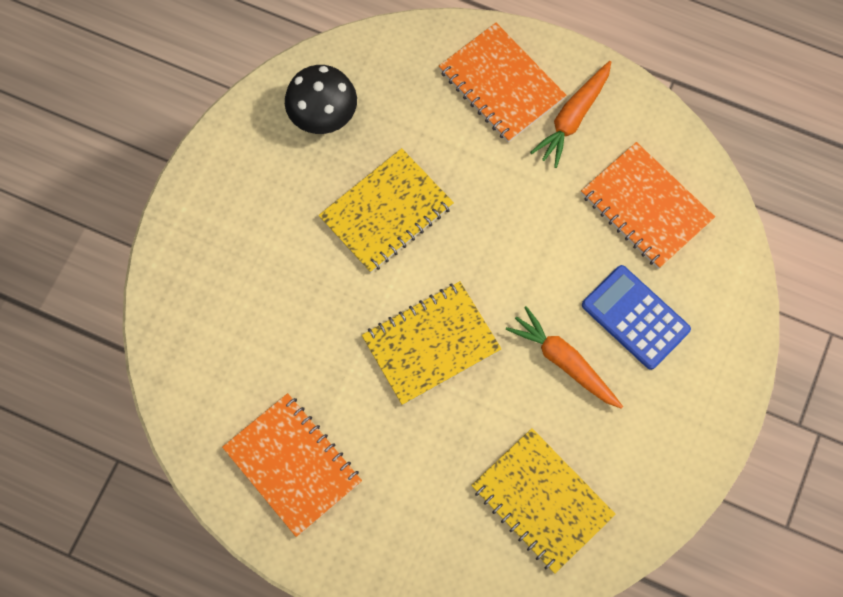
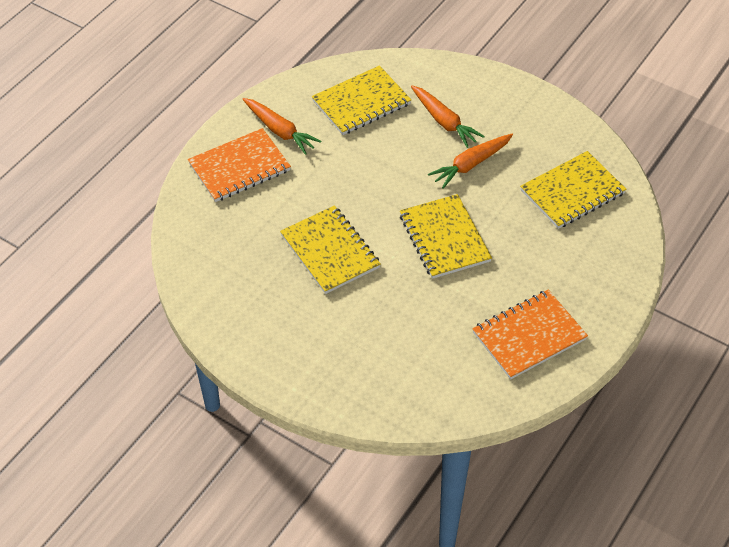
camera: 80 degrees left, 20 degrees down
black mushroom [285,65,357,134] -> none
orange notebook [581,142,715,269] -> yellow notebook [312,65,411,135]
blue calculator [582,265,691,370] -> orange carrot [411,85,485,148]

